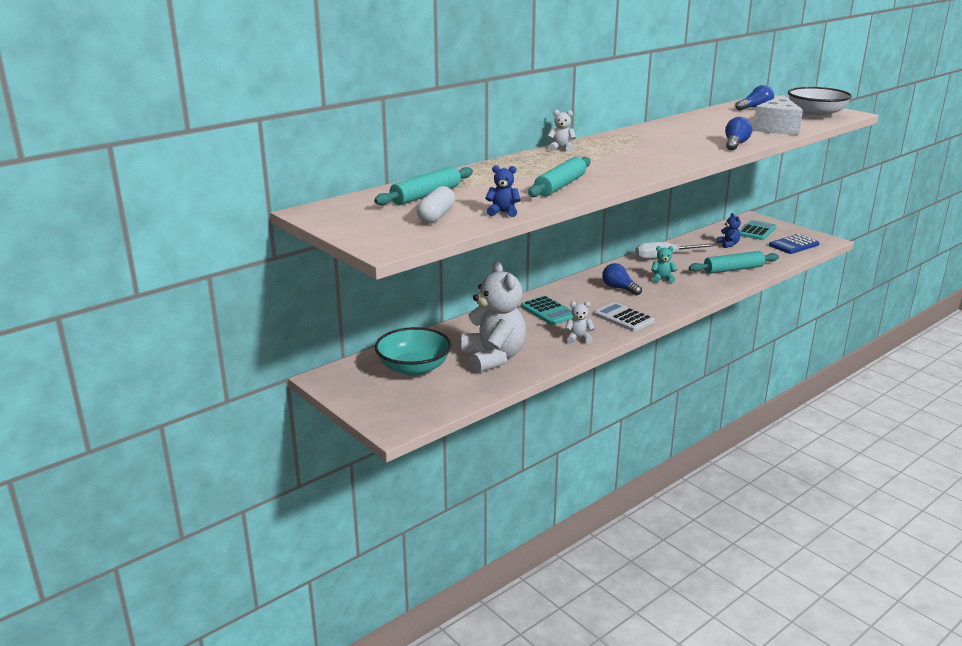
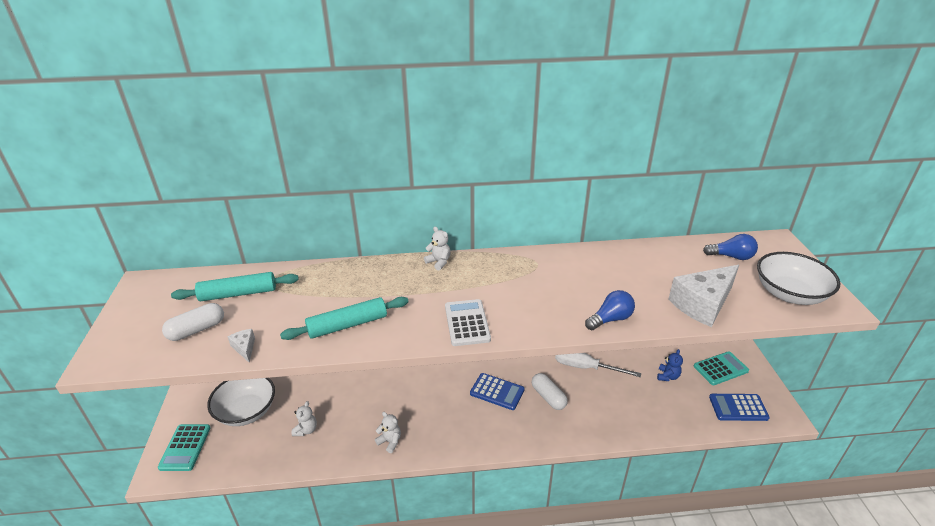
camera: 35 degrees right, 10 degrees up
turquoise bowl [374,327,452,376] -> white bowl [207,378,275,426]
white teddy bear [461,261,526,373] -> white teddy bear [292,401,317,436], size x0.42
blue teddy bear [485,165,520,217] -> white cheese [228,329,255,363]
turquoise calculator [521,296,573,325] -> turquoise calculator moved to [158,424,210,471]
white calculator [594,302,655,332] -> white calculator moved to [445,299,491,346]
blue light bulb [602,263,642,296] -> blue calculator [470,373,525,410]
turquoise teddy bear [651,246,677,283] -> white capsule [532,373,568,410]
turquoise rolling pin [689,251,779,274] -> none

